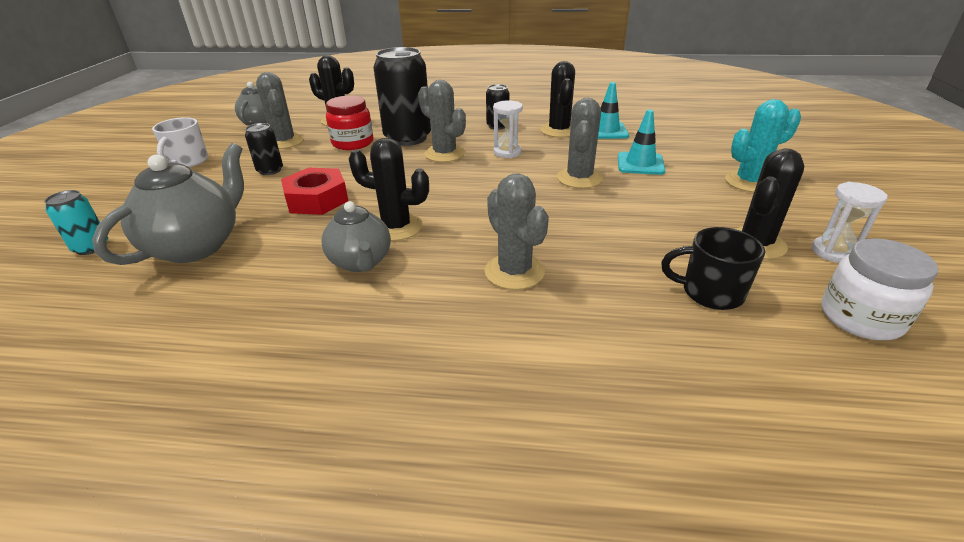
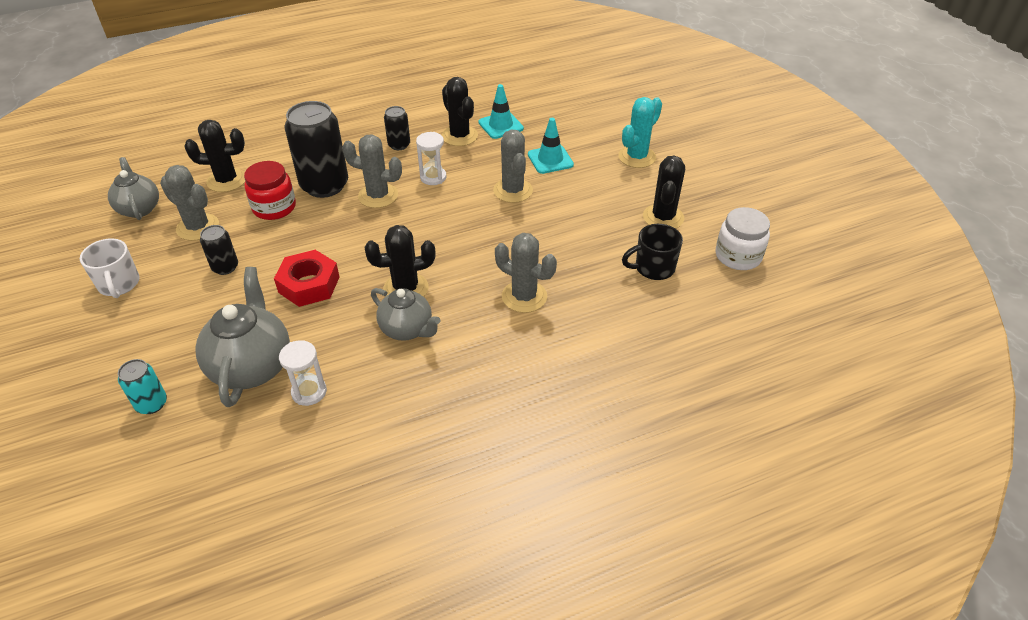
camera: 30 degrees left, 10 degrees up
white hourglass [812,182,888,263] -> white hourglass moved to [279,340,327,406]

